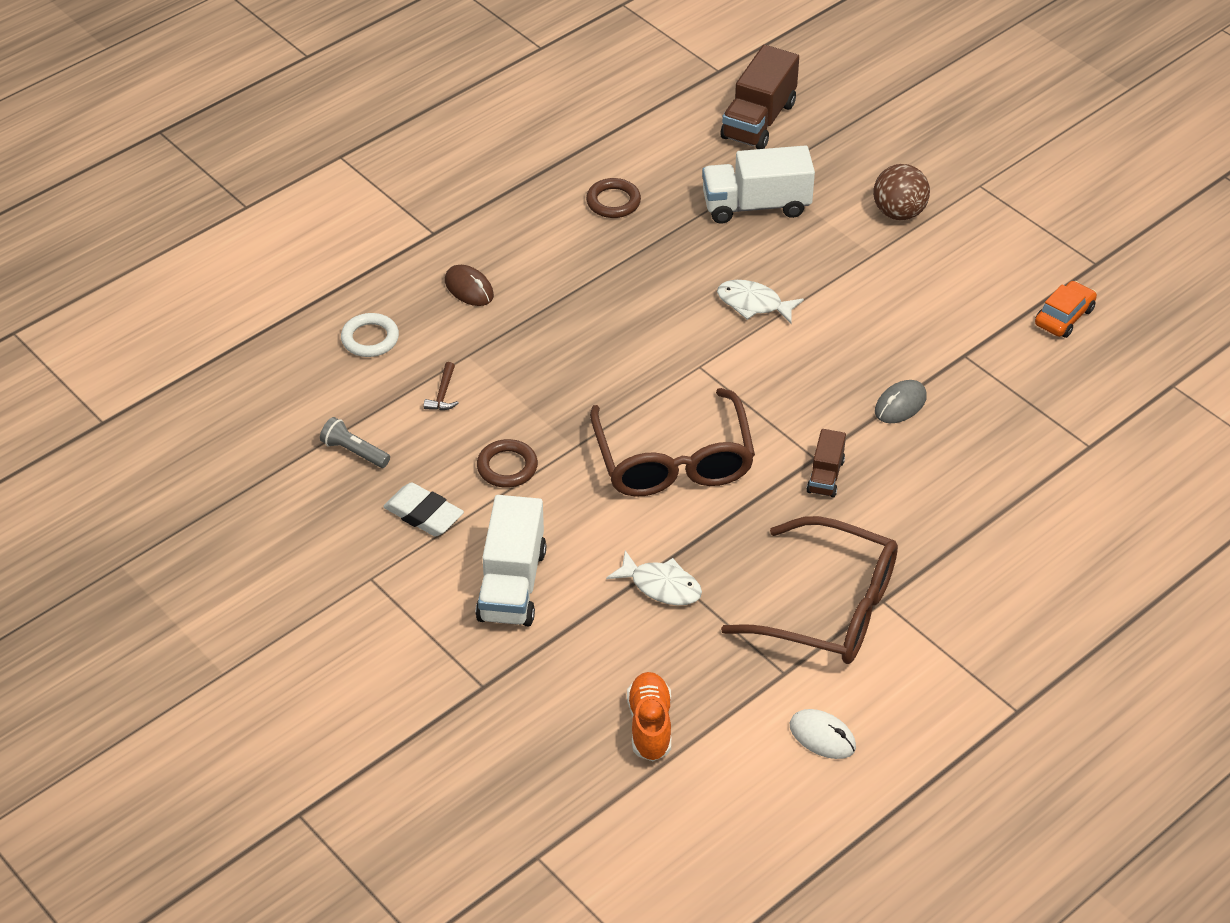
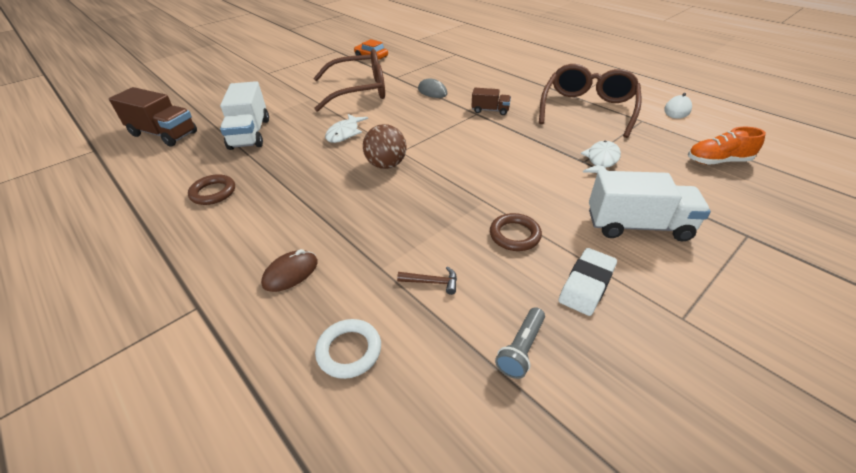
camera: 90 degrees left, 5 degrees down
brown glasses [590,388,755,497] -> brown glasses moved to [313,49,385,112]
brown ball [873,164,930,220] -> brown ball moved to [363,124,407,169]

